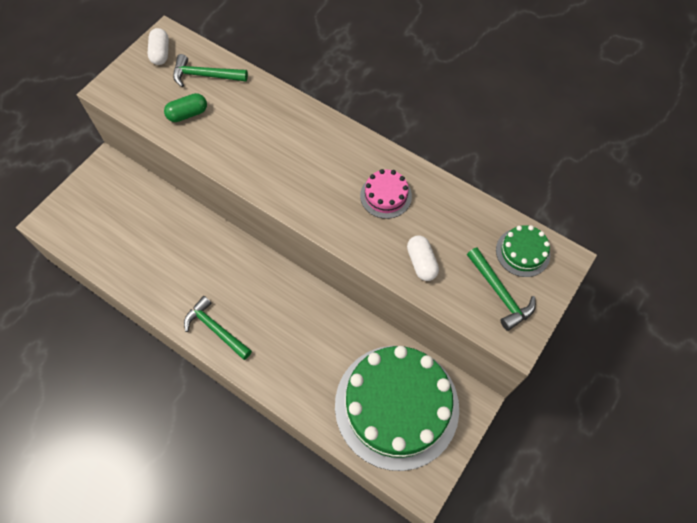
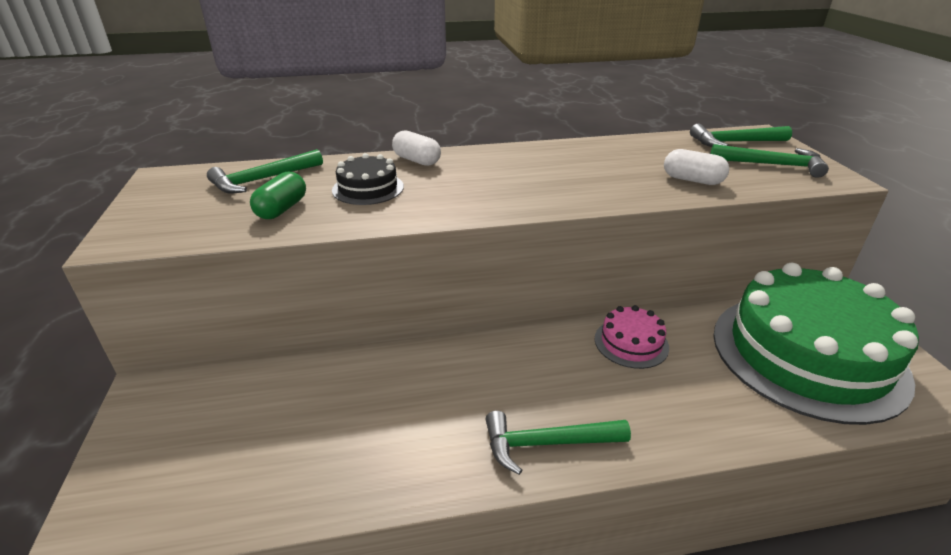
camera: 45 degrees left, 30 degrees down
white capsule [148,28,169,65] -> white capsule moved to [392,130,441,166]
pink cake [360,169,412,219] -> pink cake moved to [595,305,669,369]
green cake [496,225,551,277] -> green hammer [690,123,792,147]
none -> black cake [332,153,404,205]

